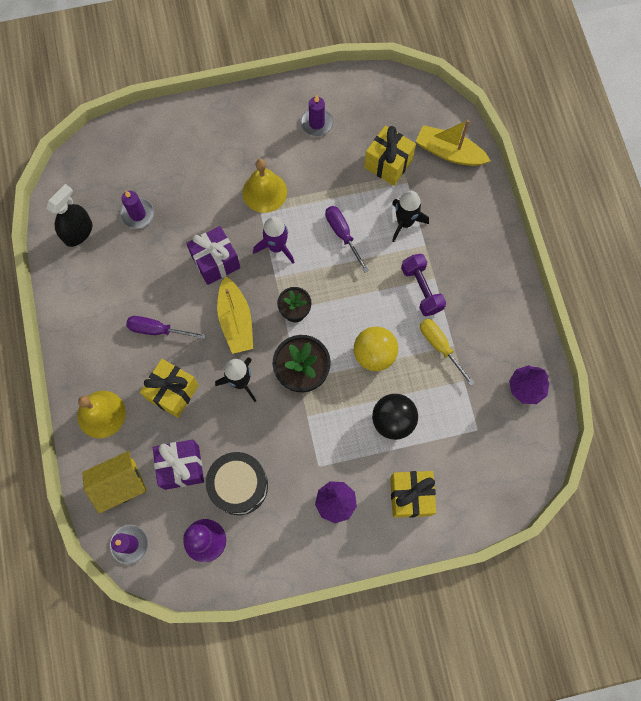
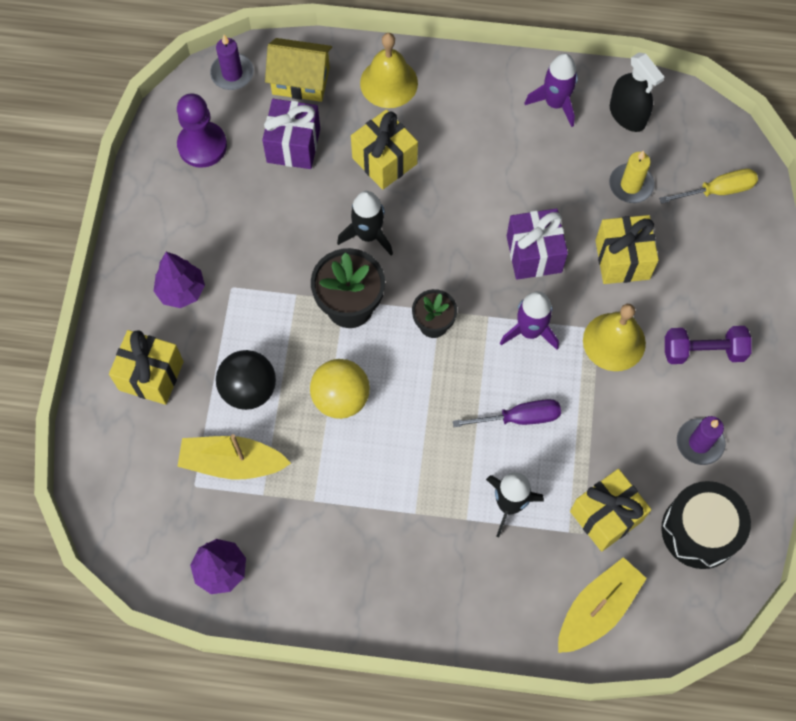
camera: 110 degrees right, 5 degrees down
yellow house [82,451,147,514] -> yellow house turned 75 degrees counterclockwise [265,38,332,102]
purple candle [120,191,154,229] -> yellow candle [609,150,655,203]
purple screwdriver [126,316,206,339] -> none
black drum [206,452,268,515] -> black drum moved to [661,481,751,569]
yellow boat [217,276,253,354] -> yellow boat moved to [177,434,291,479]
purple dumbbell [401,254,446,316] -> purple dumbbell moved to [665,326,752,364]
yellow screwdriver [420,319,475,386] -> yellow screwdriver moved to [659,169,758,204]
none -> purple rocket [525,53,578,127]
none -> yellow gift [595,215,659,284]

